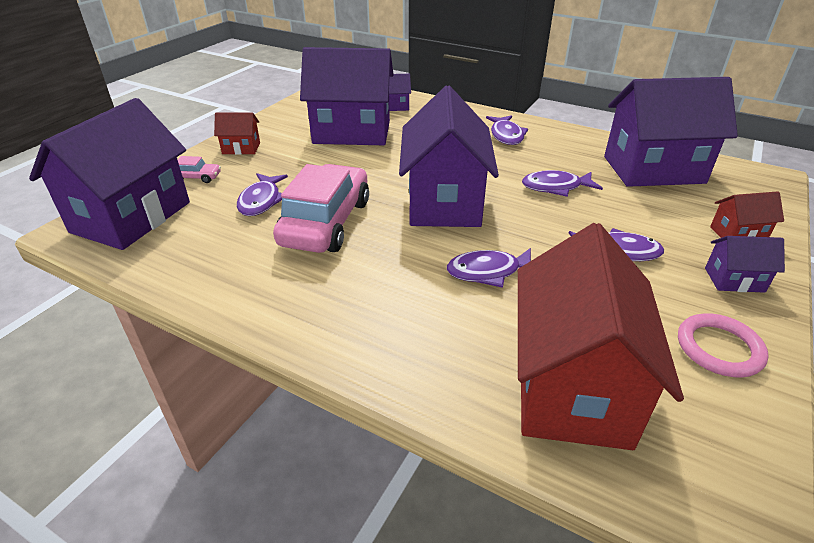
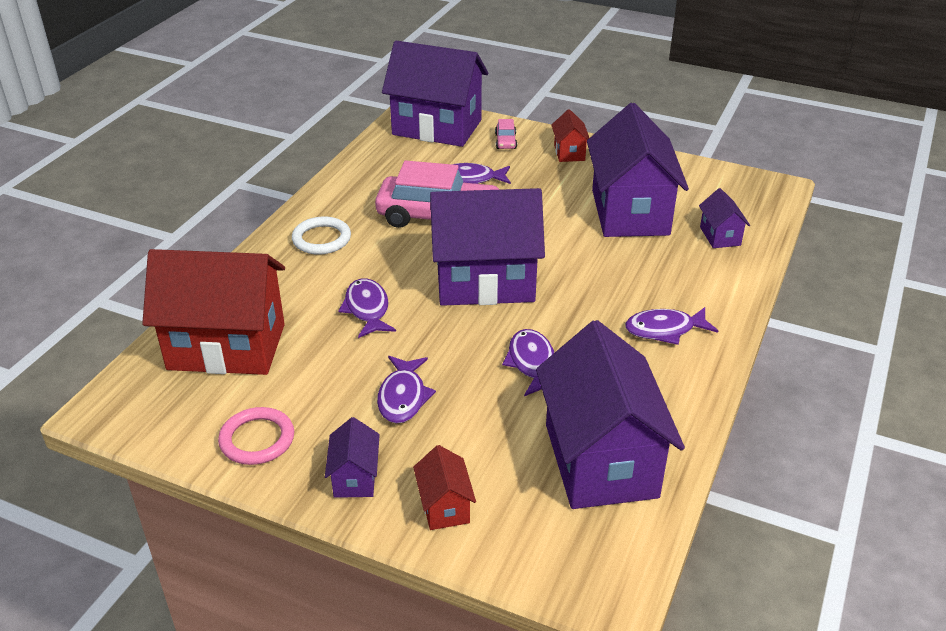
camera: 85 degrees right, 0 degrees up
none -> white ring [292,216,351,255]

